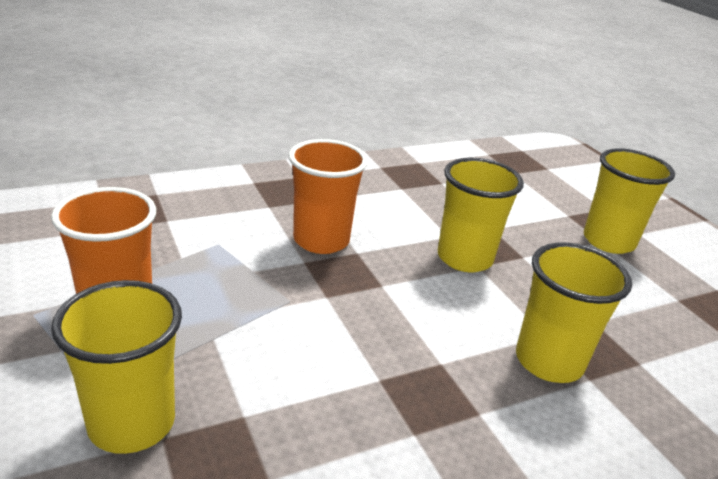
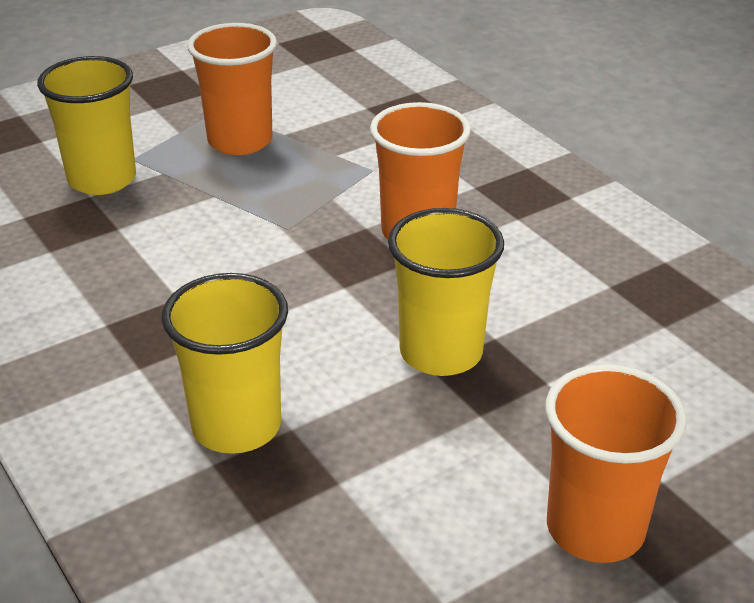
camera: 85 degrees right, 5 degrees up
yellow cup [584,148,675,254] -> orange cup [545,364,687,563]

